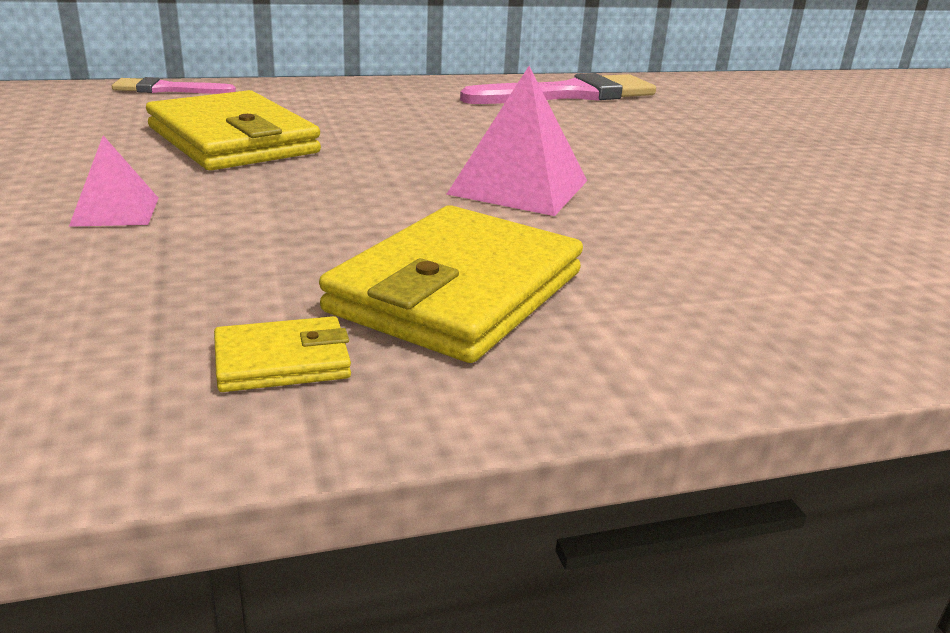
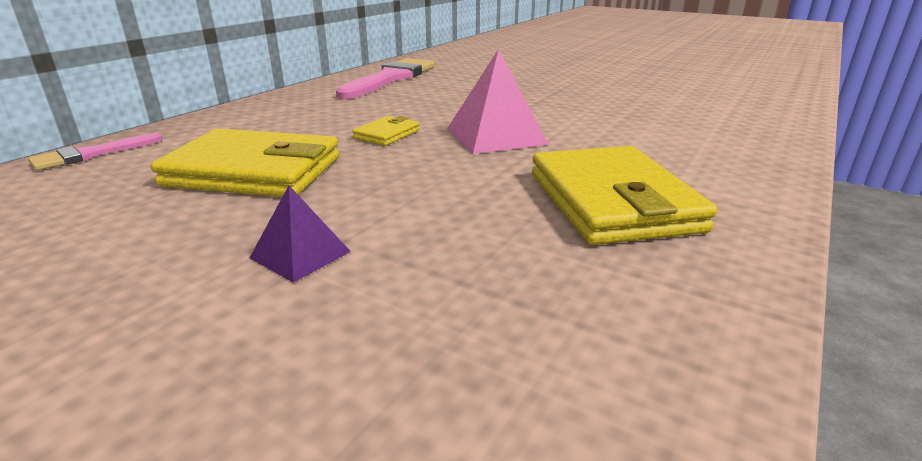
camera: 40 degrees left, 0 degrees up
pink pyramid [69,135,158,227] -> purple pyramid [250,186,351,283]
yellow wallet [214,316,351,392] -> yellow wallet moved to [352,116,419,146]

